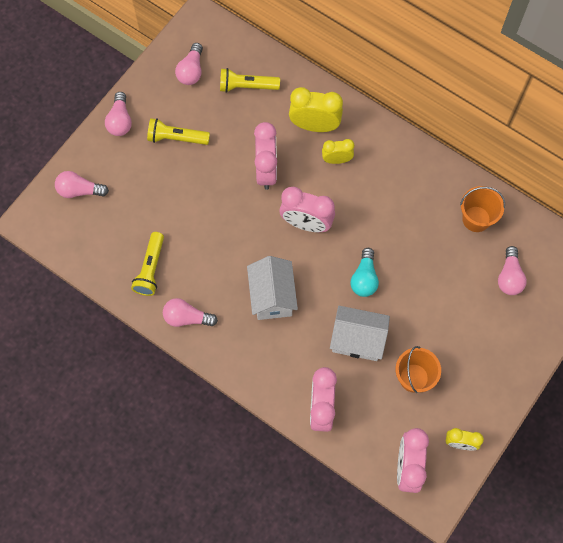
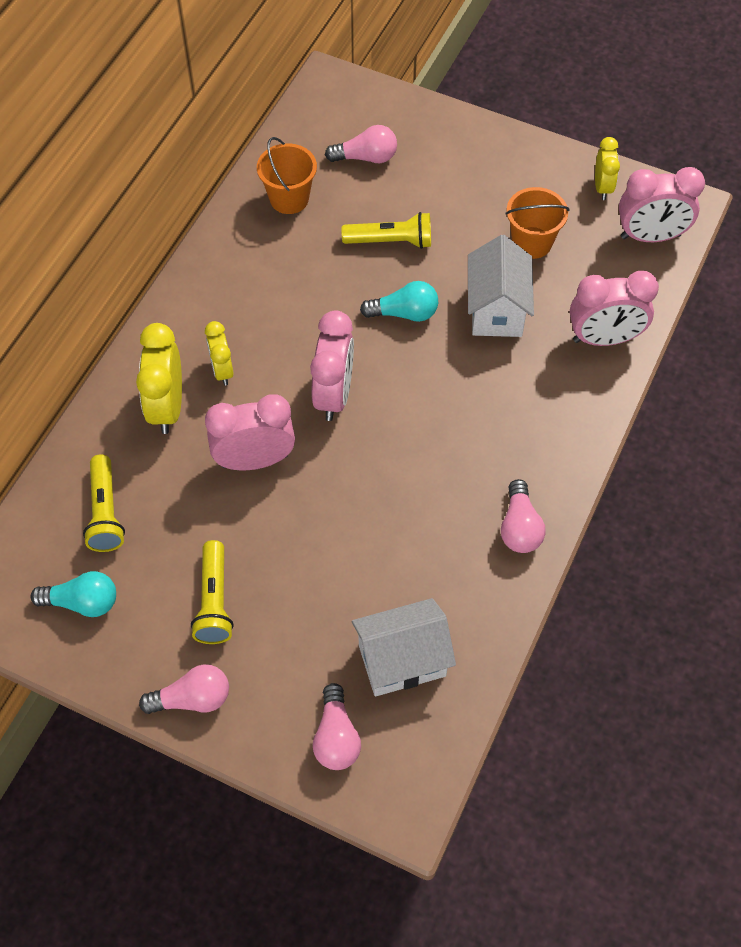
camera: 100 degrees left, 10 degrees down
yellow flashlight [131,232,164,296] -> yellow flashlight moved to [341,212,431,249]
pink light bulb [175,43,203,85] -> turquoise light bulb [30,571,116,617]
white house [247,256,298,320] -> white house moved to [352,598,456,697]

